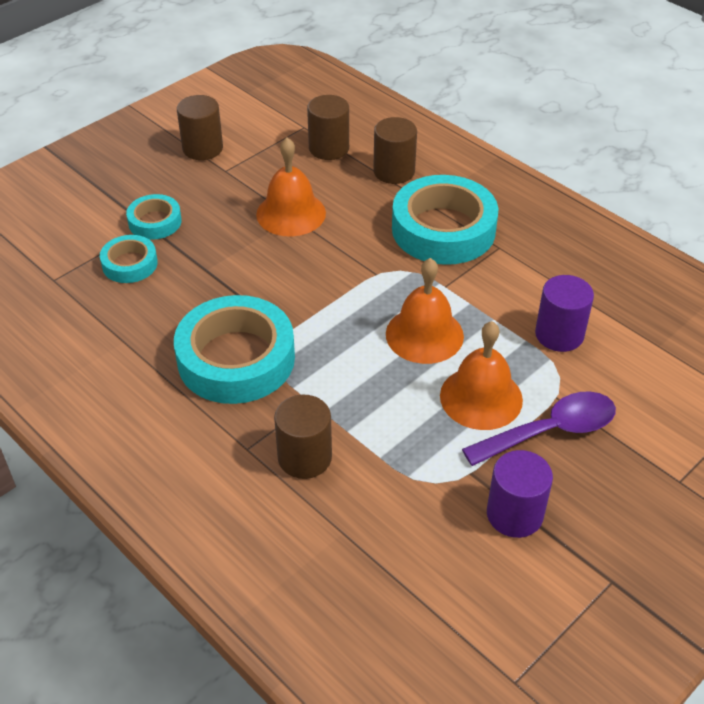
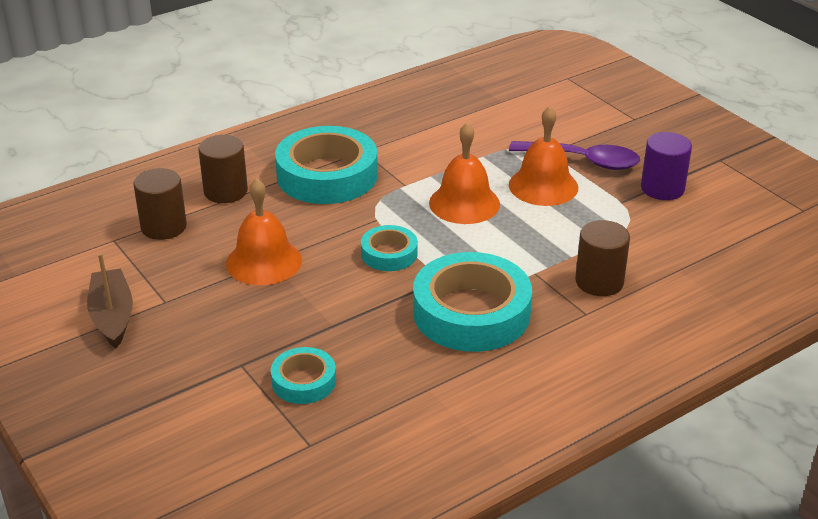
camera: 80 degrees left, 10 degrees down
turquoise tape [126,194,182,240] -> turquoise tape moved to [361,225,418,271]
brown cylinder [177,95,223,160] -> brown boat [87,253,133,348]
purple spoon [462,392,616,466] -> purple spoon turned 120 degrees clockwise [509,141,640,170]
purple cylinder [535,275,594,352] -> none

